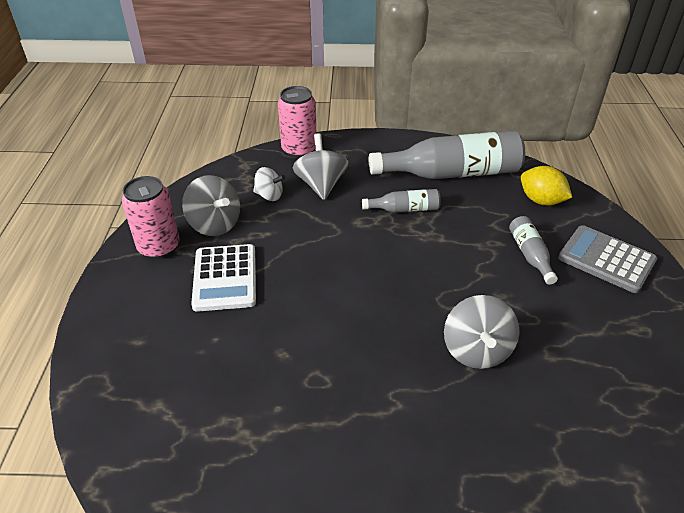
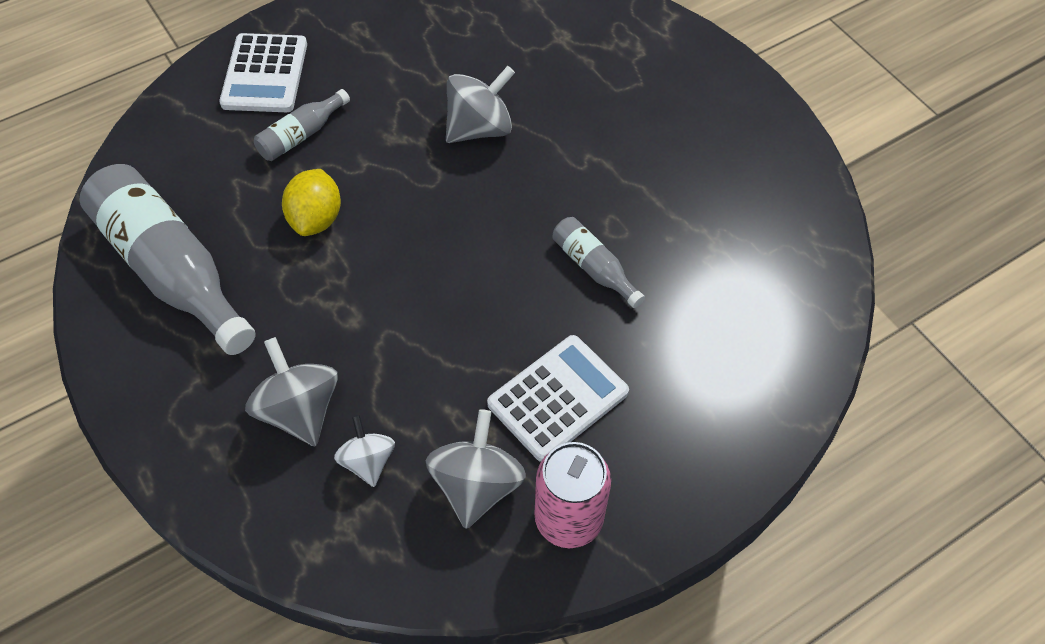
camera: 125 degrees left, 15 degrees up
pink can [278,86,317,158] -> none
grey spinning top [293,133,349,200] -> grey spinning top turned 105 degrees clockwise [245,337,338,447]
grey bottle [362,189,441,213] -> grey bottle moved to [552,217,645,308]
yellow lemon [521,166,572,206] -> yellow lemon moved to [282,169,341,236]
grey calculator [558,225,657,293] -> white calculator [219,33,307,112]

